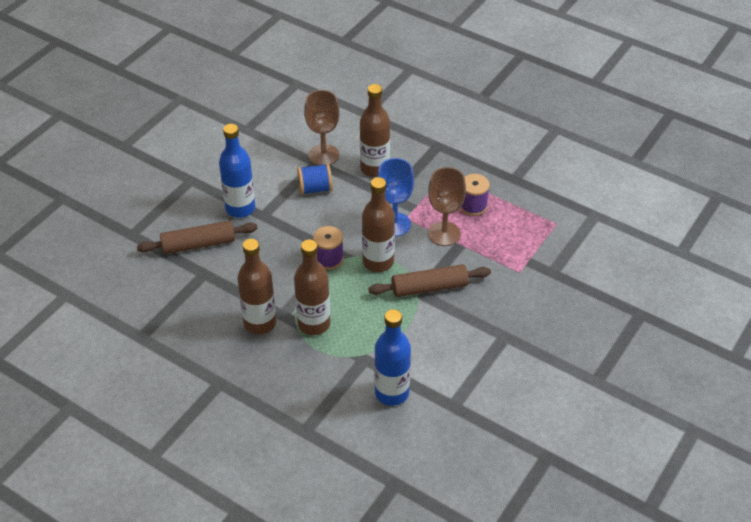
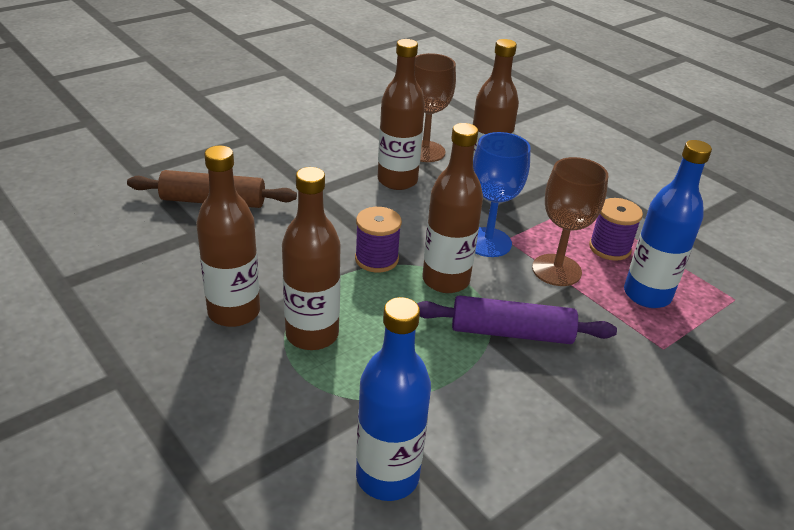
camera: 15 degrees right, 10 degrees down
blue bottle [219,124,255,218] -> blue bottle moved to [624,140,712,308]
blue spool [297,163,333,195] -> brown bottle [378,39,425,190]
brown rolling pin [368,264,491,297] -> purple rolling pin [417,295,617,344]

